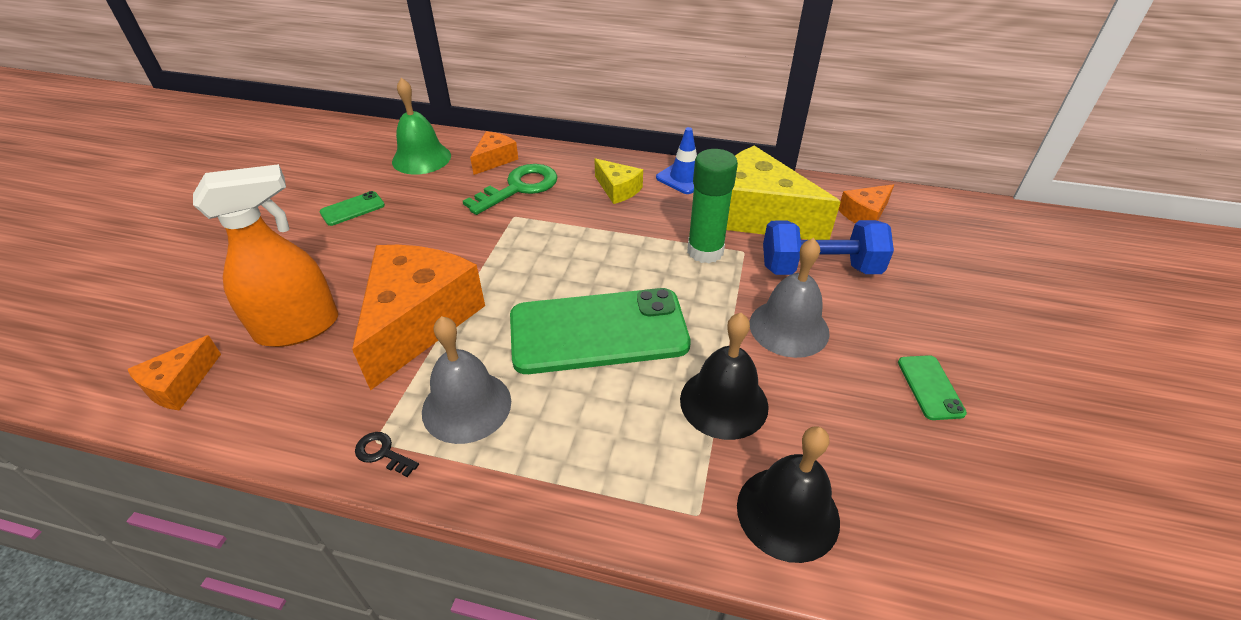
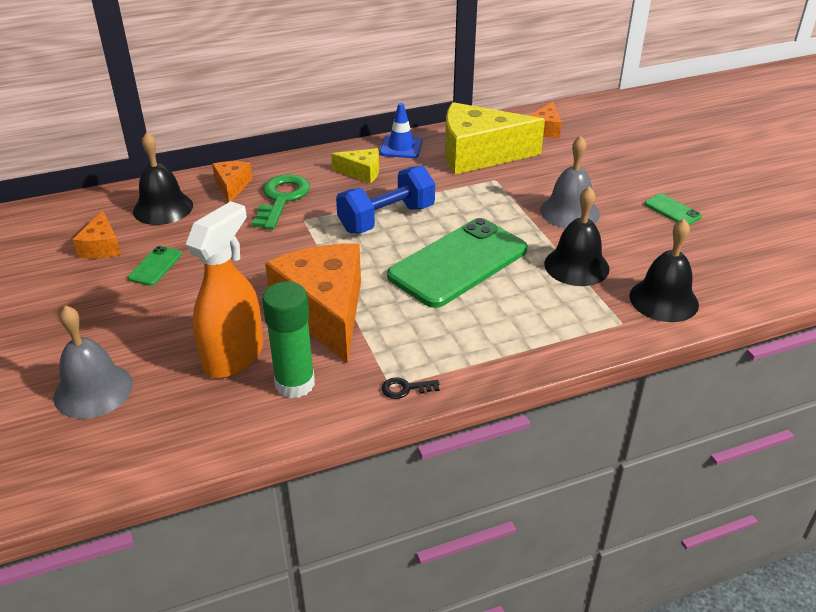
camera: 35 degrees left, 5 degrees down
orange cheese [127,335,221,411] -> orange cheese moved to [72,211,121,259]
green bell [392,78,451,175] -> black bell [133,132,193,225]
grey bell [422,316,511,444] -> grey bell moved to [53,305,133,419]
green glue stick [687,149,738,263] -> green glue stick moved to [262,281,315,398]
blue dumbbell [763,220,894,275] -> blue dumbbell moved to [336,166,435,233]

